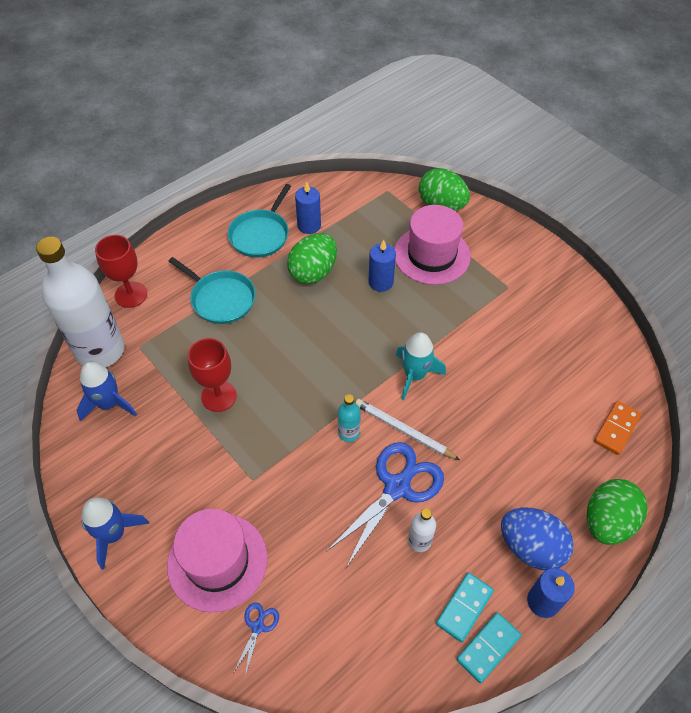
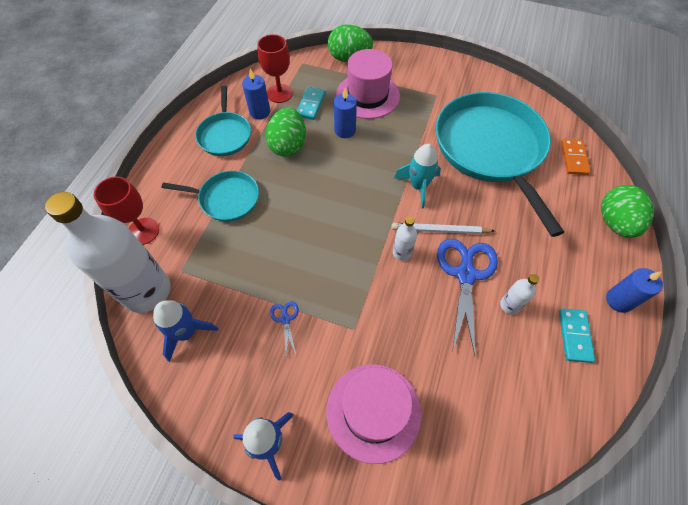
camera: 30 degrees left, 5 degrees up
red goblet [188,338,237,412] -> red goblet moved to [257,34,293,103]
blue scissors [234,602,279,676] -> blue scissors moved to [270,301,299,355]
turquoise bottle [338,394,361,442] -> white bottle [393,217,417,261]
turquoise domino [456,612,521,683] -> turquoise domino moved to [297,87,325,120]
blue egg [501,508,574,570] -> none
none -> turquoise pan [436,92,564,237]

